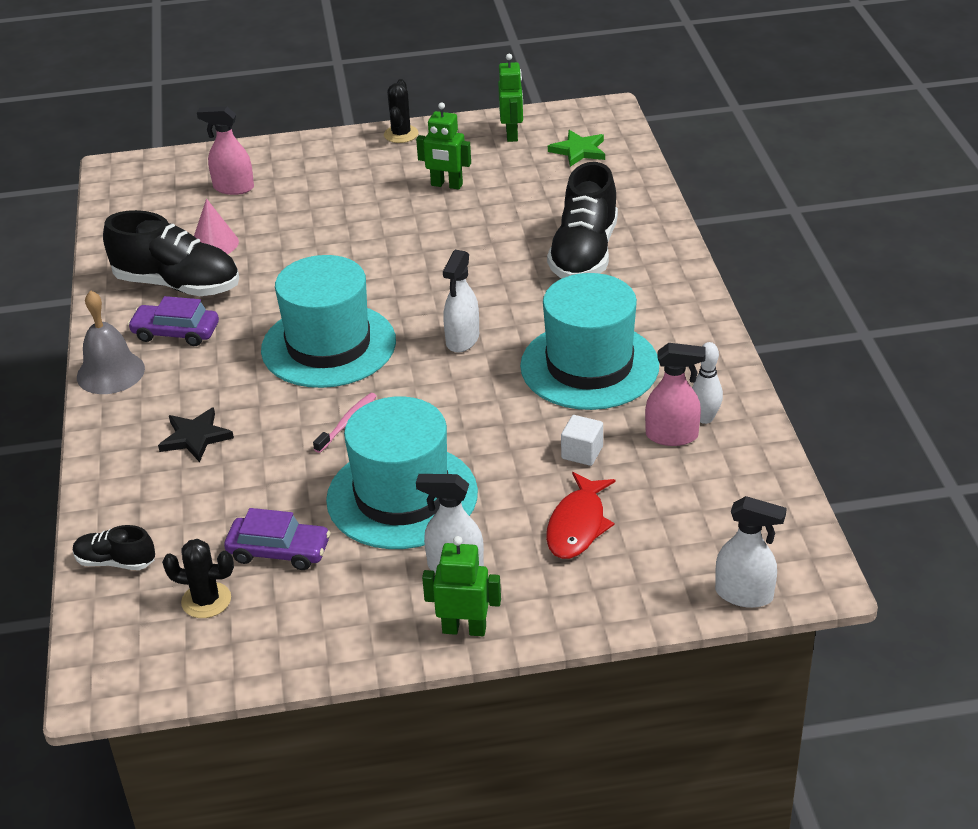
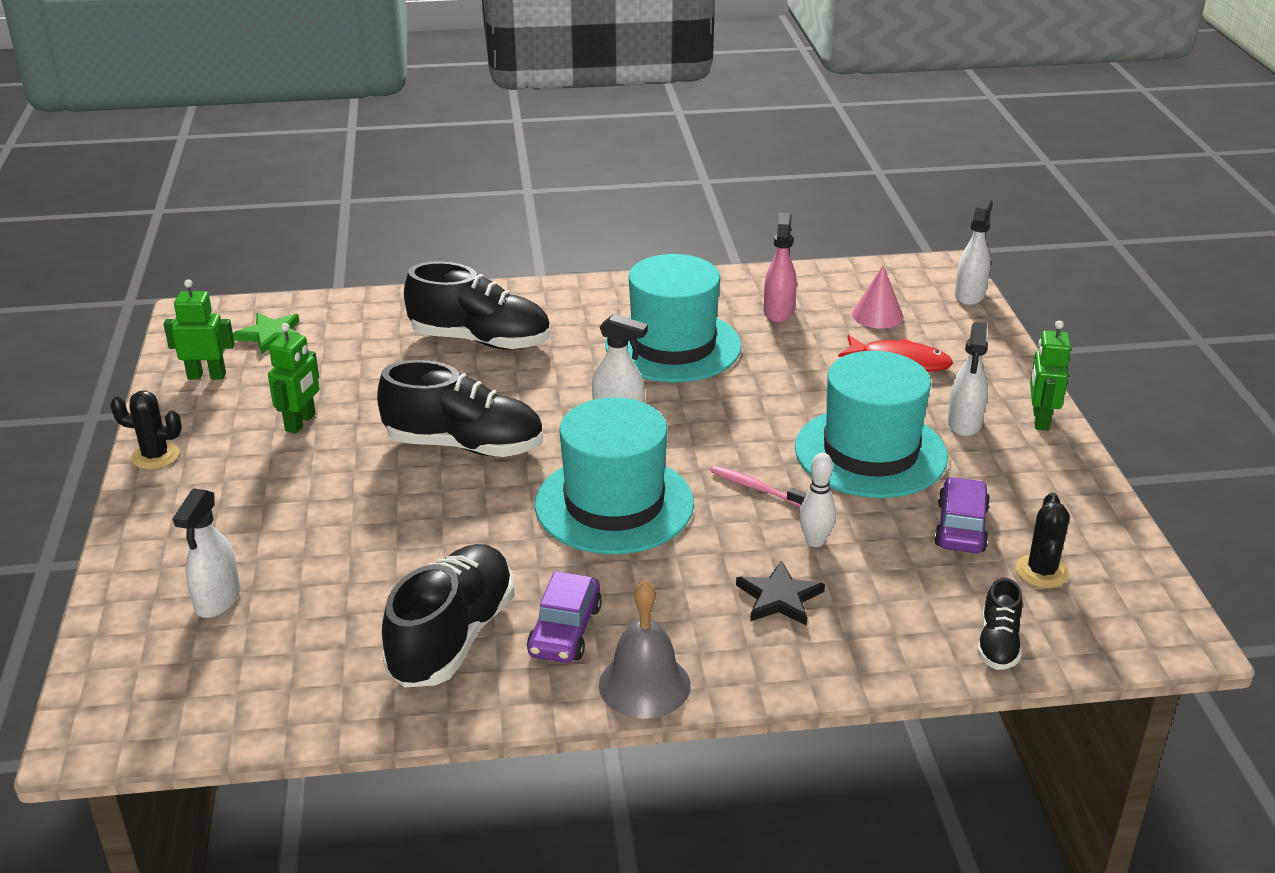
camera: 90 degrees left, 5 degrees down
pink cone [194,199,239,254] -> pink cone moved to [852,265,903,329]
pink spray bottle [197,106,254,195] -> white spray bottle [173,488,240,618]
white cube [561,415,603,466] -> none
white bowling pin [692,342,723,424] -> white bowling pin moved to [799,453,836,547]
none -> black shoe [377,360,543,457]

